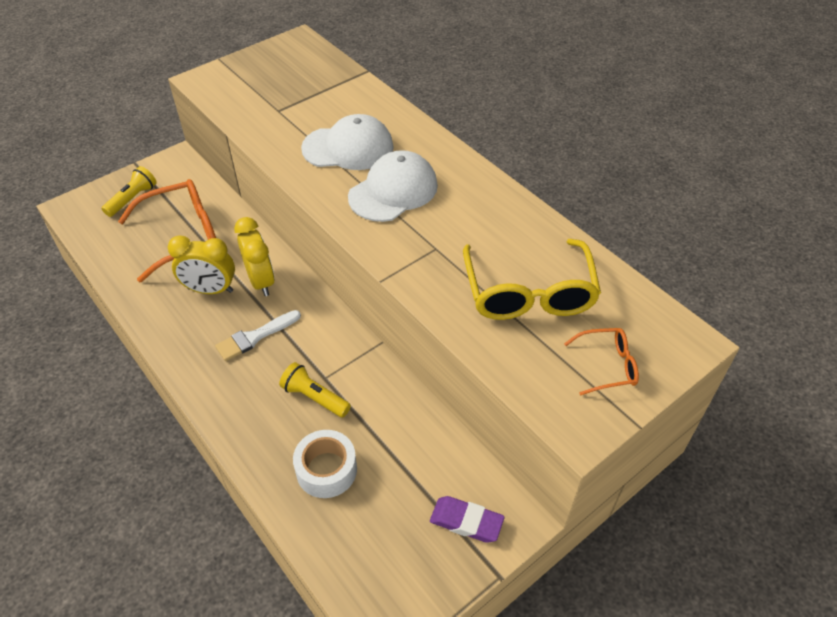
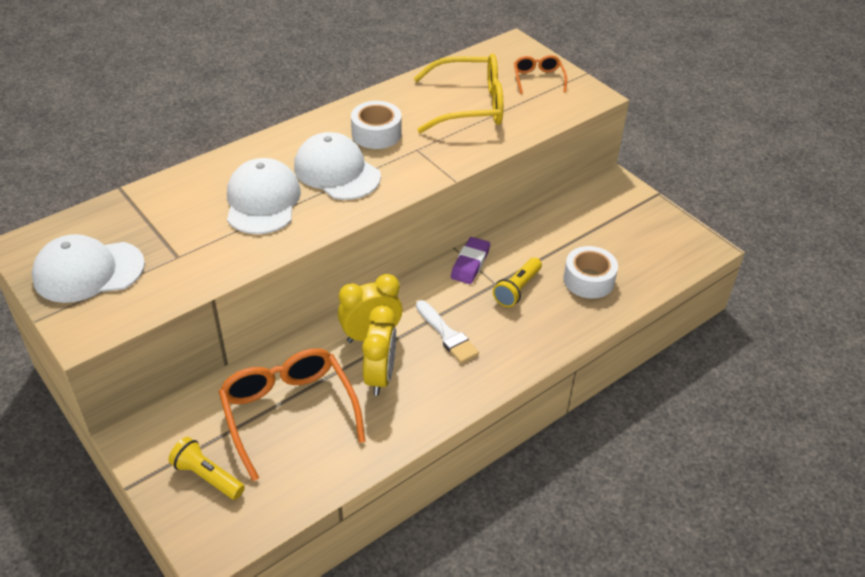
camera: 90 degrees left, 5 degrees down
purple eraser [430,496,504,543] -> purple eraser moved to [451,237,490,284]
none -> white cap [32,234,145,303]
none -> white tape [351,101,402,149]

